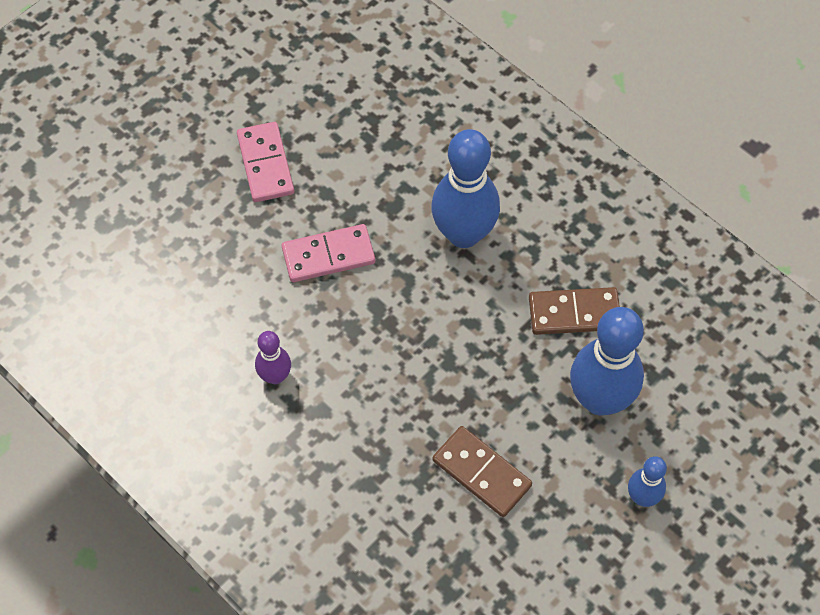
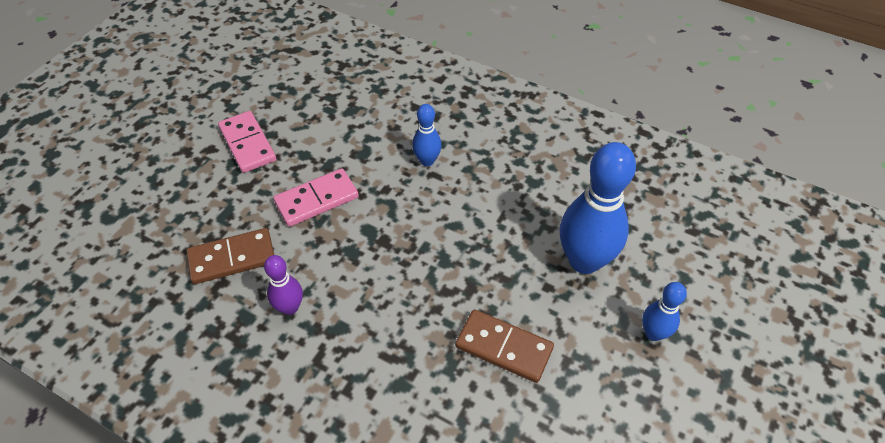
camera: 15 degrees left, 10 degrees down
blue bowling pin [431,129,500,248] -> blue bowling pin [412,104,442,166], size x0.51
brown domino [529,287,620,335] -> brown domino moved to [187,228,274,284]

